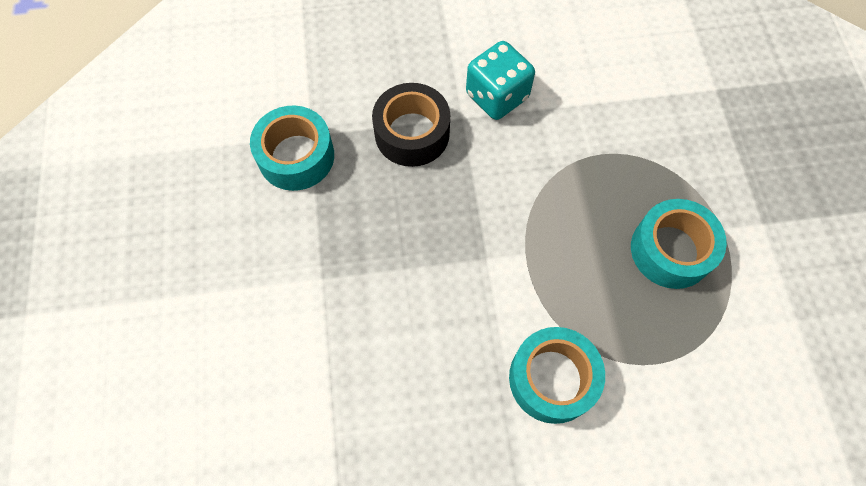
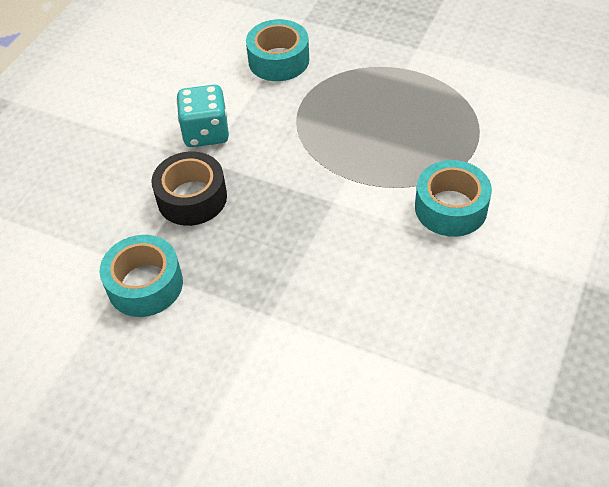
camera: 55 degrees left, 15 degrees down
turquoise tape [631,199,727,289] -> turquoise tape moved to [246,19,309,81]

